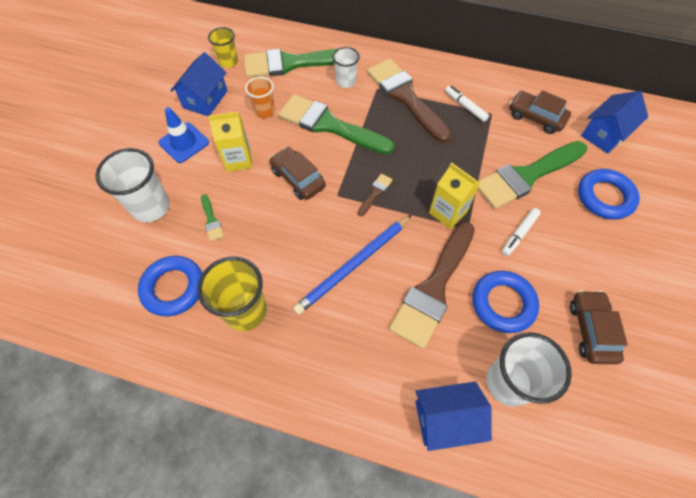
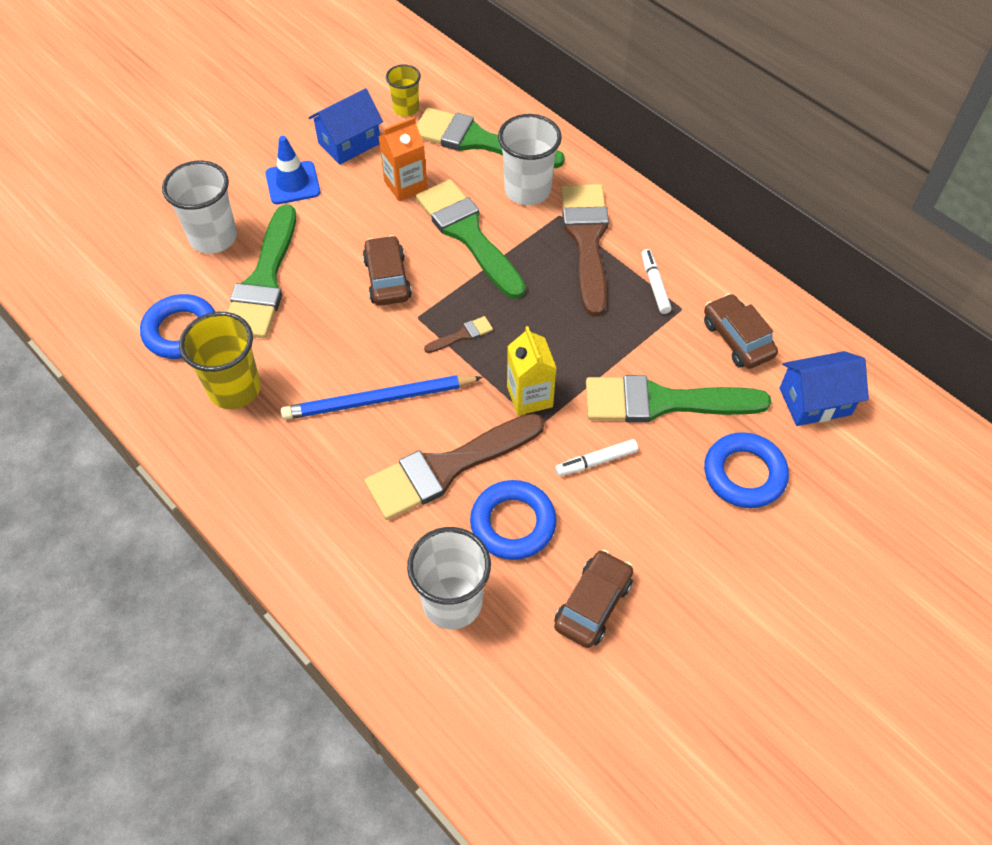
camera: 30 degrees right, 5 degrees down
green brush [201,194,224,241] -> green brush [228,205,296,338], size x2.44
yellow carton [208,112,252,172] -> none
orange cup [245,77,275,118] -> orange carton [378,117,427,201]
white cup [332,47,360,88] -> white cup [498,114,562,205], size x1.67
blue house [415,382,492,451] -> none

